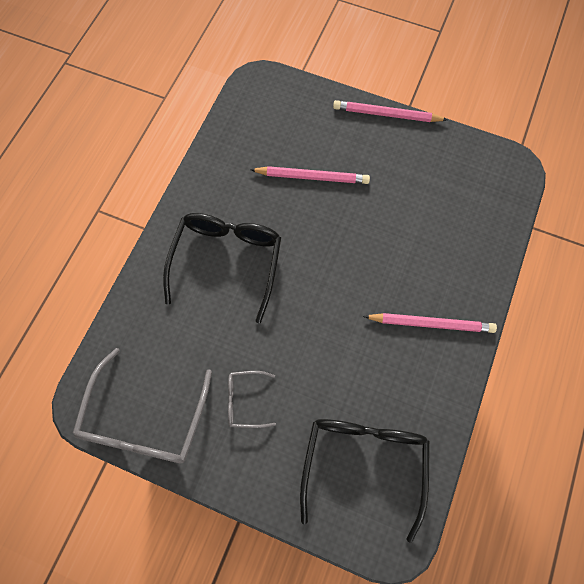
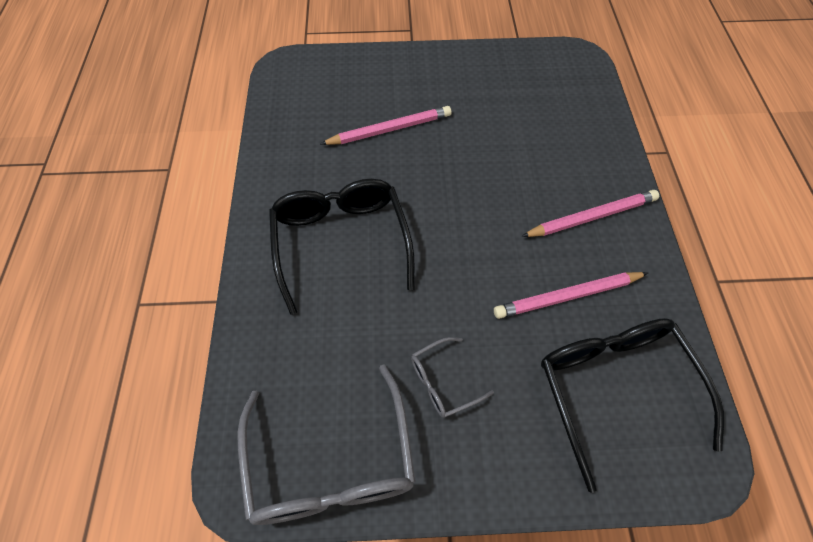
camera: 25 degrees left, 10 degrees down
pink pencil [333,100,448,122] -> pink pencil moved to [494,272,648,319]

